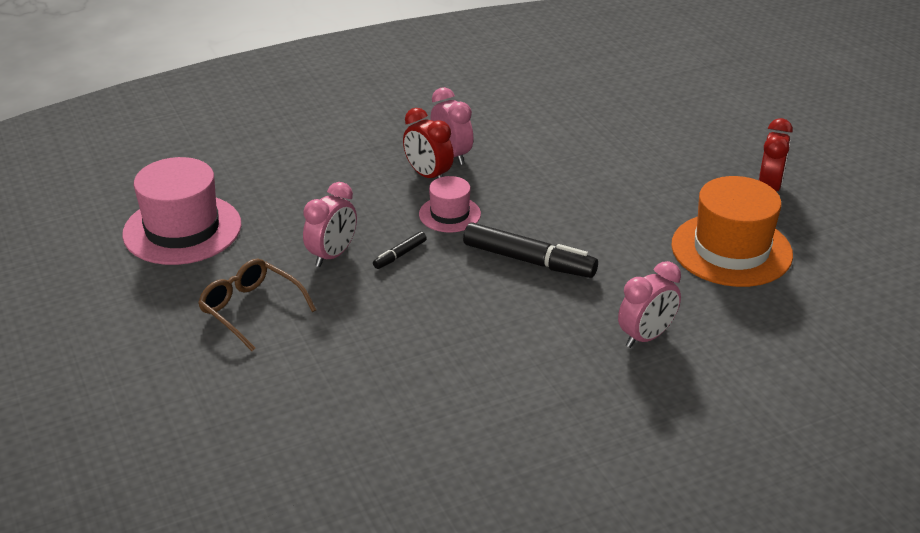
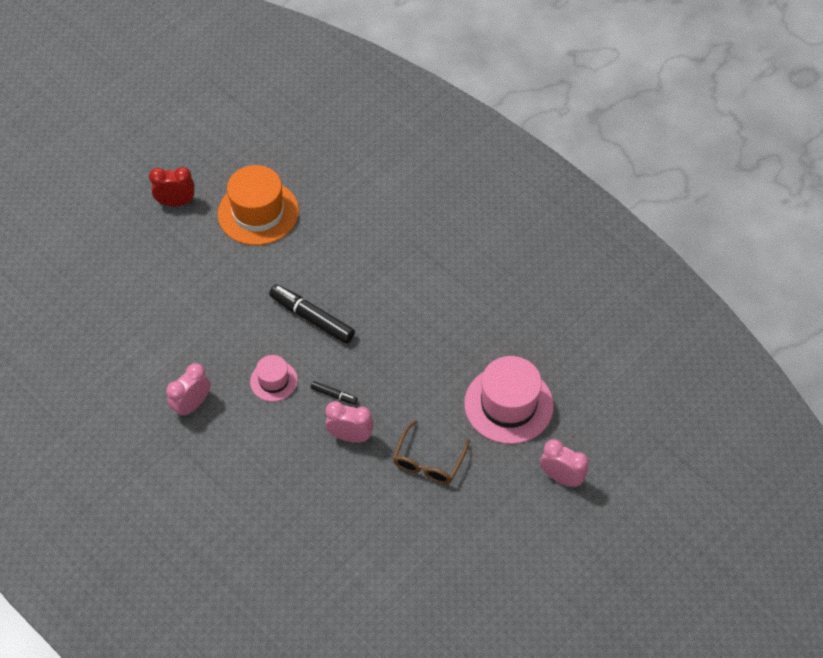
camera: 110 degrees left, 20 degrees up
pink hat [122,157,242,265] -> pink hat moved to [464,356,553,444]
red clock [403,108,454,178] -> none
black marker [463,223,598,278] -> black marker turned 60 degrees counterclockwise [269,284,355,344]
pink clock [618,261,681,348] -> pink clock moved to [540,439,589,487]

